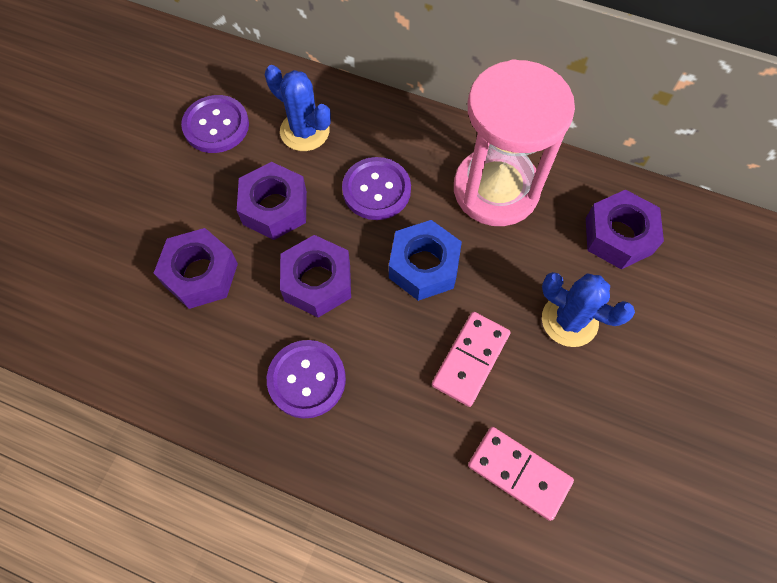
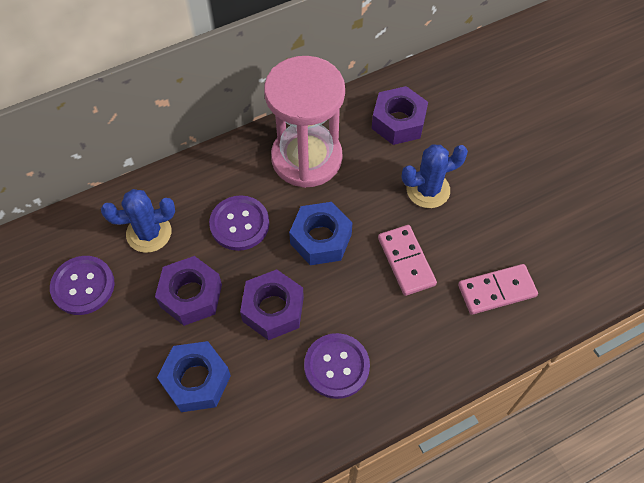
camera: 50 degrees left, 5 degrees down
purple nut [154,228,238,309] -> blue nut [157,341,231,412]

